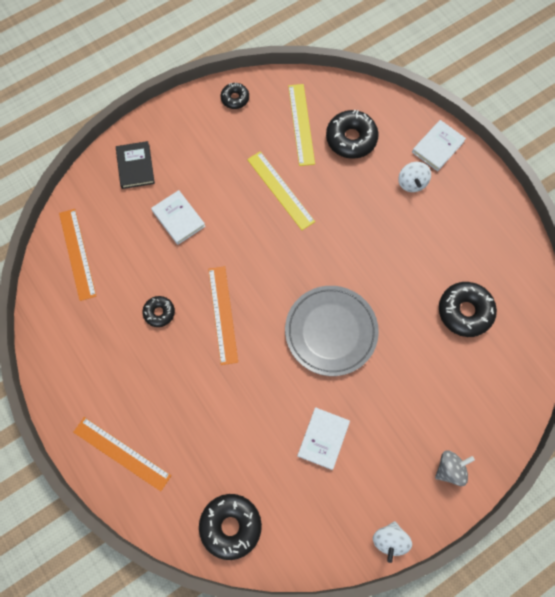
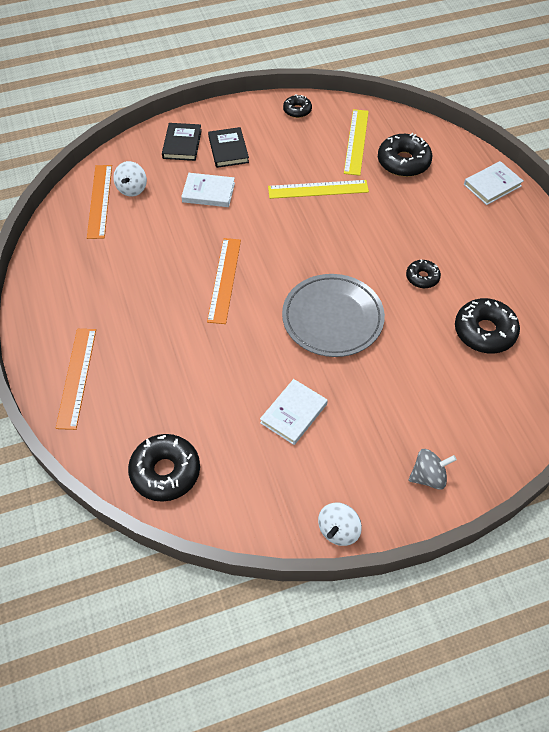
camera: 15 degrees right, 15 degrees down
orange ruler [73,417,172,491] -> orange ruler turned 45 degrees clockwise [56,329,96,430]
black donut [142,296,175,327] -> black donut moved to [406,259,441,288]
white book [151,190,205,245] -> white book turned 60 degrees counterclockwise [181,173,235,207]
yellow ruler [247,151,315,230] -> yellow ruler turned 75 degrees counterclockwise [268,180,369,199]
white spinning top [398,162,431,192] -> white spinning top moved to [113,161,147,197]
none -> black book [208,127,249,168]

